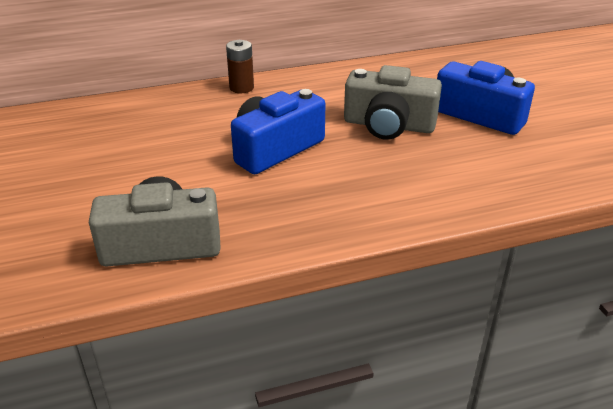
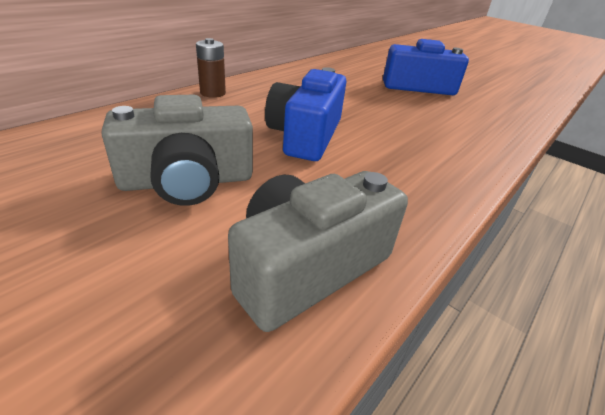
camera: 35 degrees left, 0 degrees up
grey camera [344,65,442,140] -> grey camera moved to [101,95,253,206]

